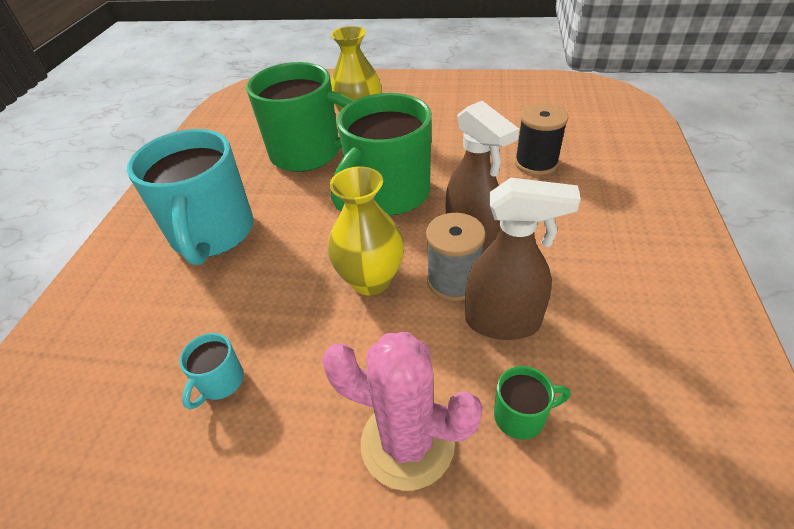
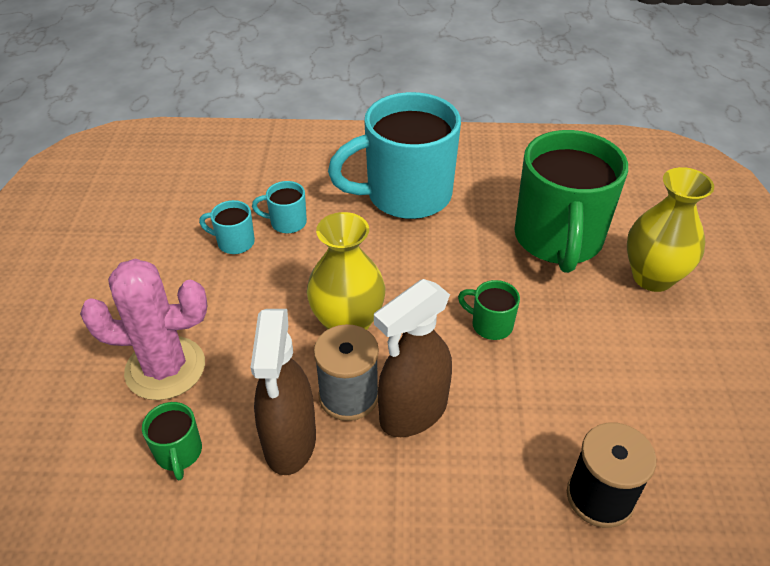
camera: 80 degrees right, 0 degrees up
pink cactus [322,332,483,491] -> pink cactus turned 75 degrees clockwise [80,258,207,400]
green mug [331,93,432,215] -> green mug [458,280,520,340], size x0.41
none -> turquoise mug [252,181,307,233]

